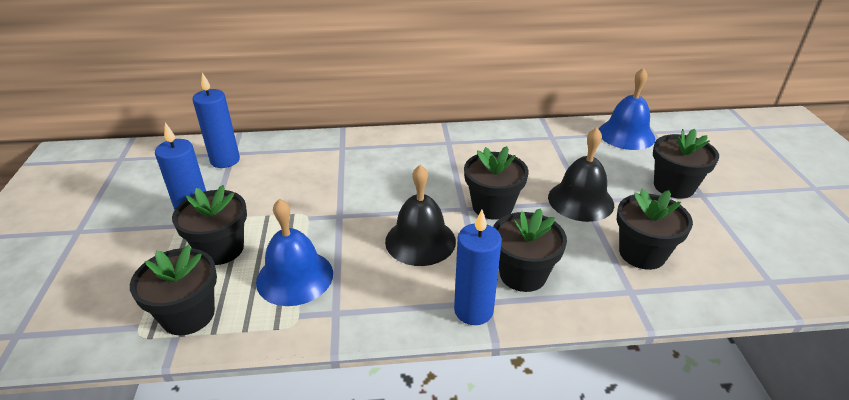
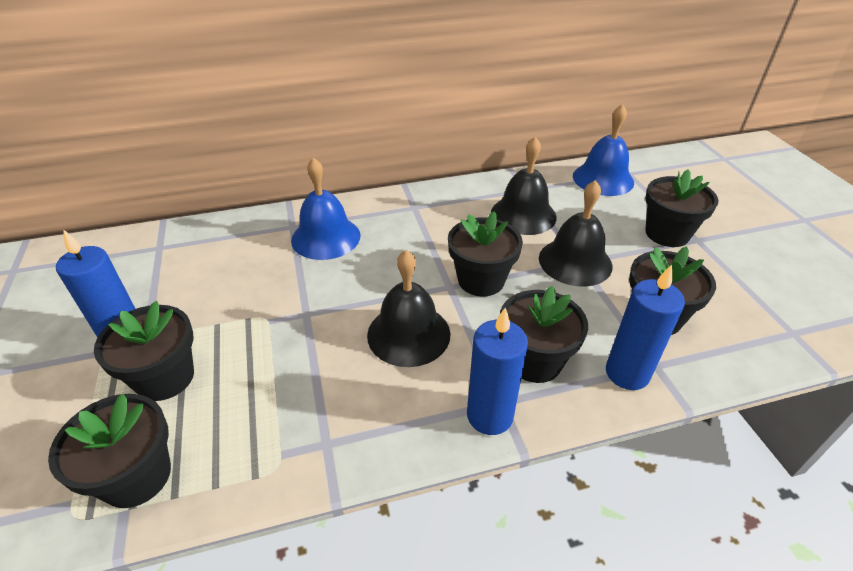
camera: 10 degrees left, 5 degrees up
blue candle [192,73,240,168] -> blue candle moved to [606,264,685,390]
blue bell [256,199,333,306] -> blue bell moved to [291,158,361,260]
none -> black bell [491,137,557,235]

